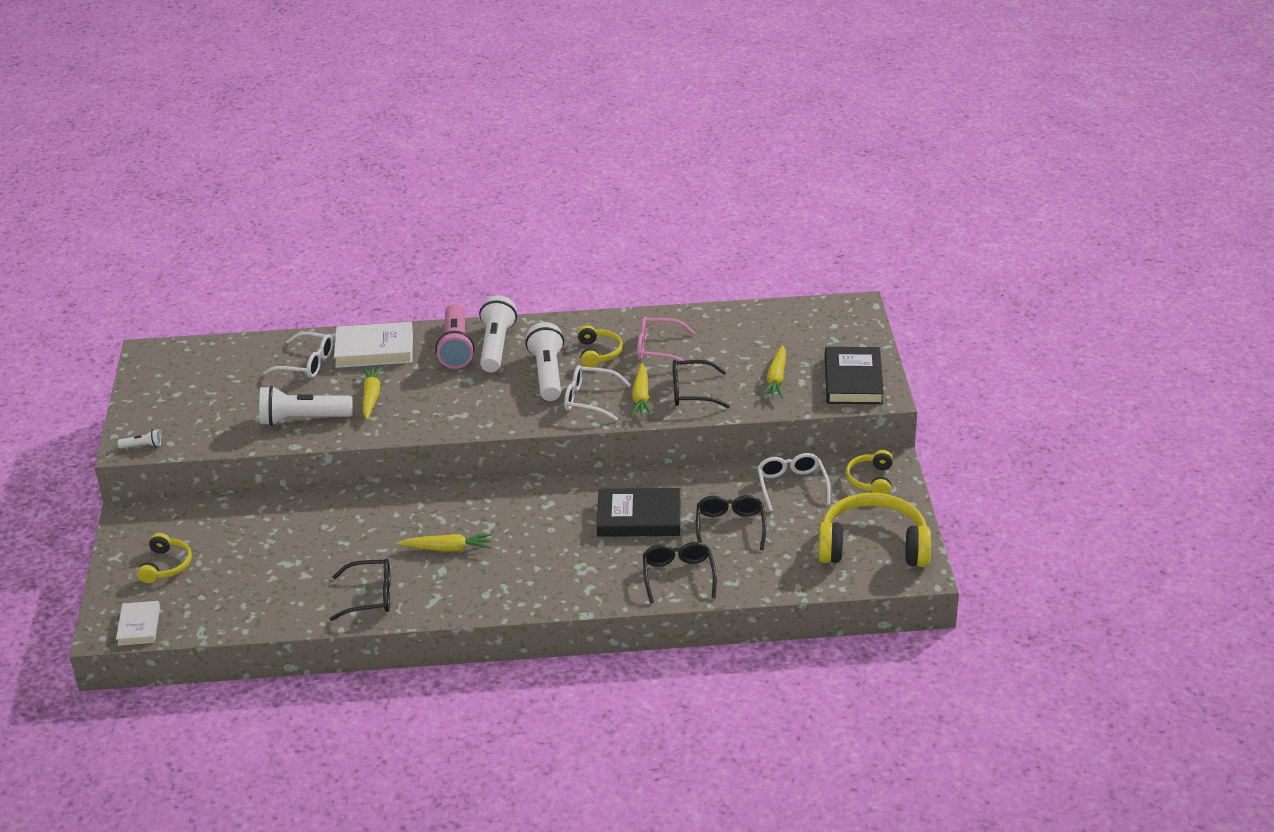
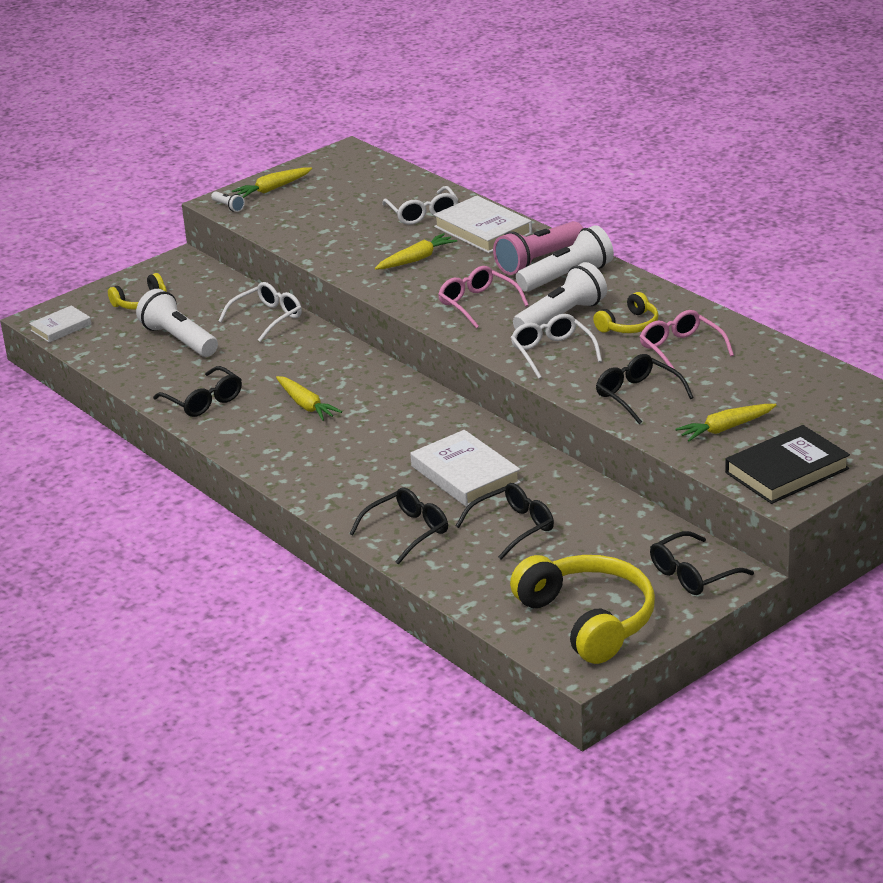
camera: 55 degrees right, 5 degrees down
white flashlight [259,386,353,426] -> white flashlight moved to [136,289,218,357]
black book [597,488,680,537] -> white book [410,430,521,507]
yellow carrot [631,363,652,417] -> yellow carrot moved to [232,167,312,198]
white glasses [757,453,831,511] -> white glasses moved to [218,282,302,342]
yellow headphones [846,450,893,494] -> black glasses [650,531,754,595]
none -> pink glasses [438,266,529,328]

